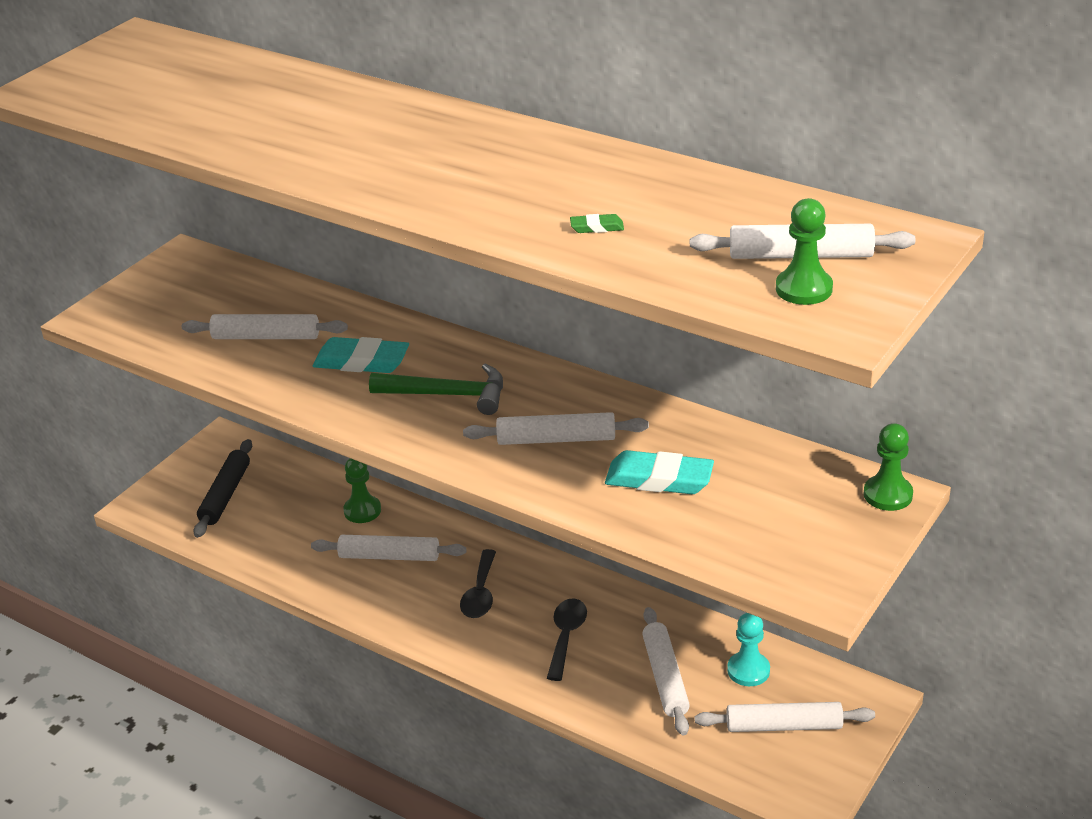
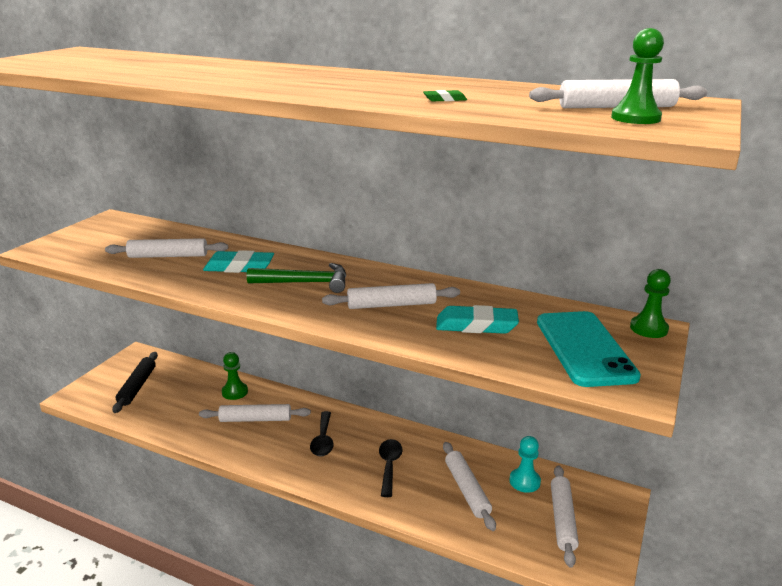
camera: 10 degrees left, 10 degrees down
white rolling pin [694,702,875,732] -> white rolling pin turned 75 degrees counterclockwise [551,465,579,568]
none -> turquoise phone [537,311,641,387]

